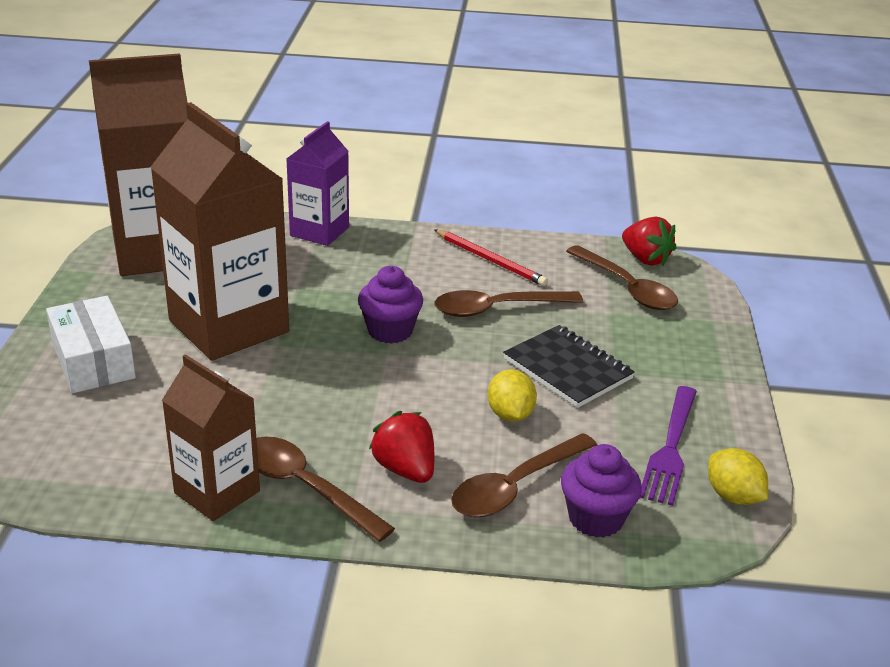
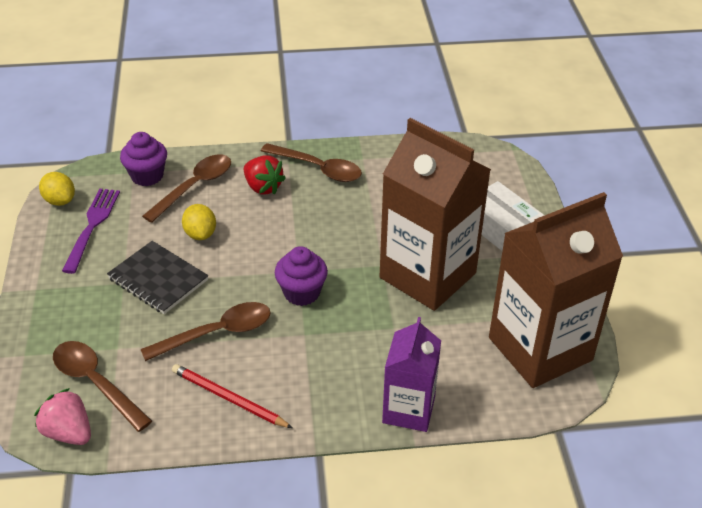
camera: 170 degrees right, 10 degrees up
brown carton [162,354,260,521] -> none
red strawberry [622,217,676,266] -> pink strawberry [34,388,91,445]

